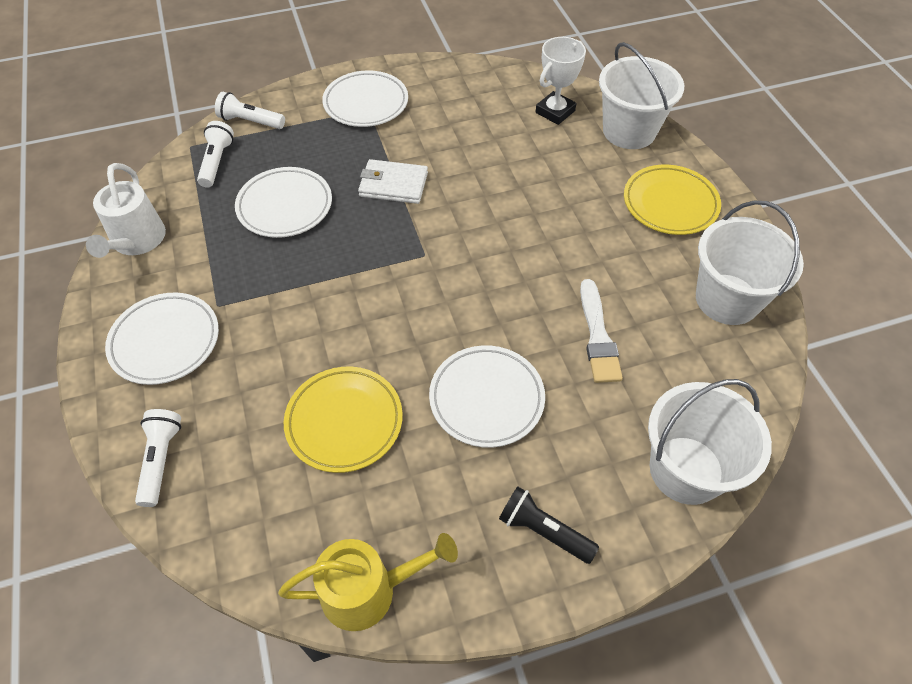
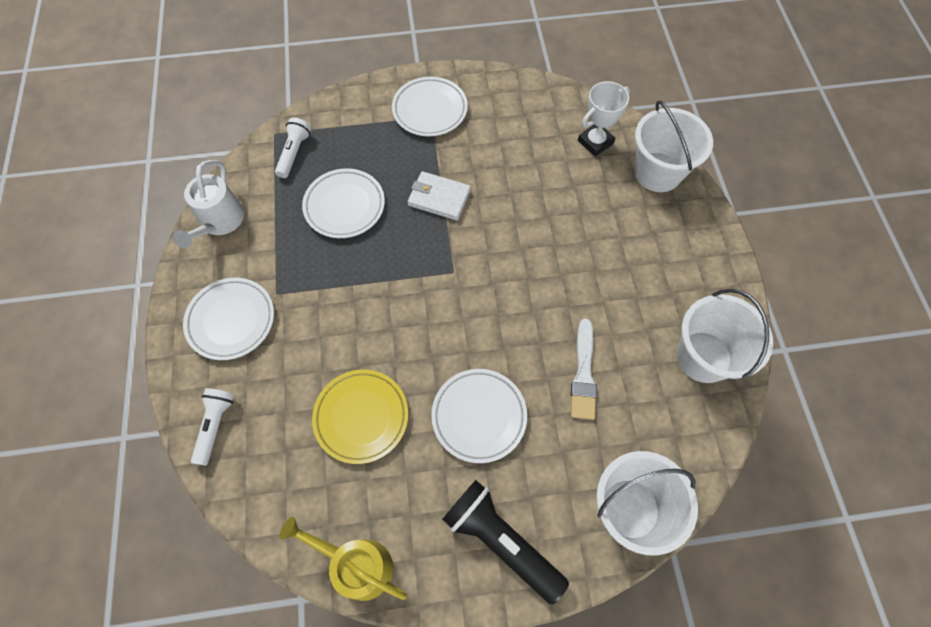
camera: 10 degrees right, 10 degrees up
white flashlight [215,92,285,129] -> none
yellow watering can [278,533,458,631] -> yellow watering can turned 150 degrees counterclockwise [280,517,407,601]
black flashlight [499,486,599,564] -> black flashlight [442,480,569,604], size x1.67
yellow plate [624,165,721,235] -> none

